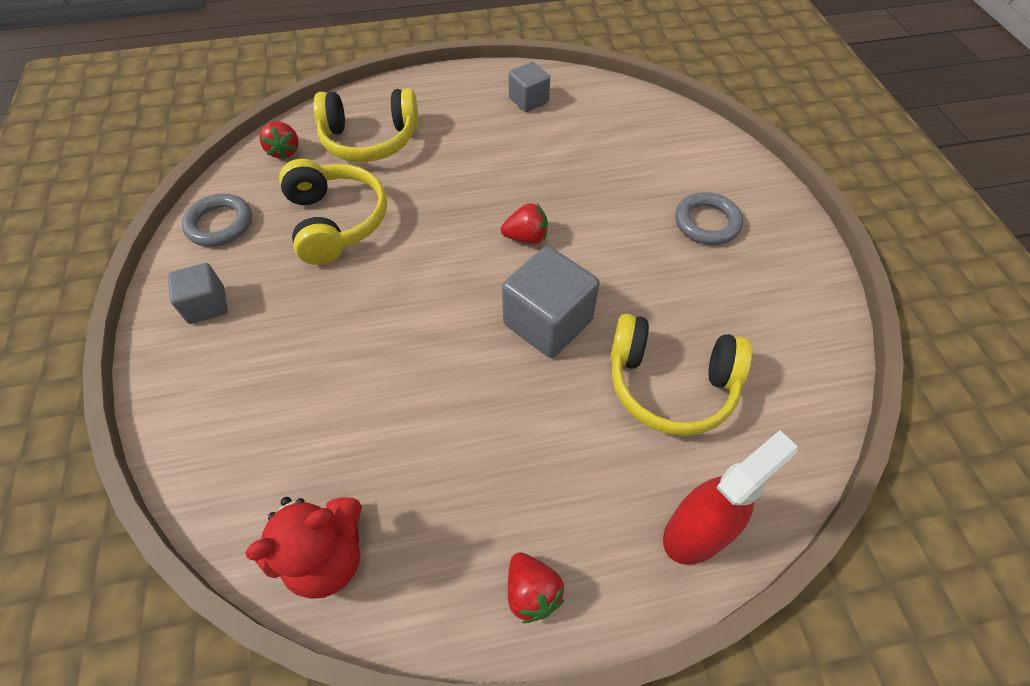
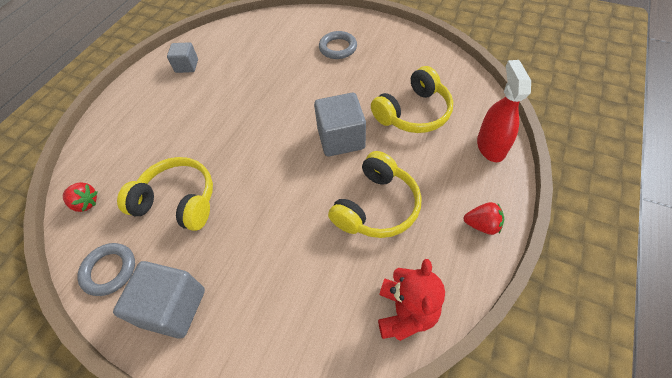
camera: 50 degrees left, 0 degrees up
grey cube [168,263,228,324] -> grey cube [113,261,205,339], size x1.68
yellow headphones [313,88,418,162] -> yellow headphones moved to [328,151,422,238]
red strawberry [501,203,548,244] -> none

